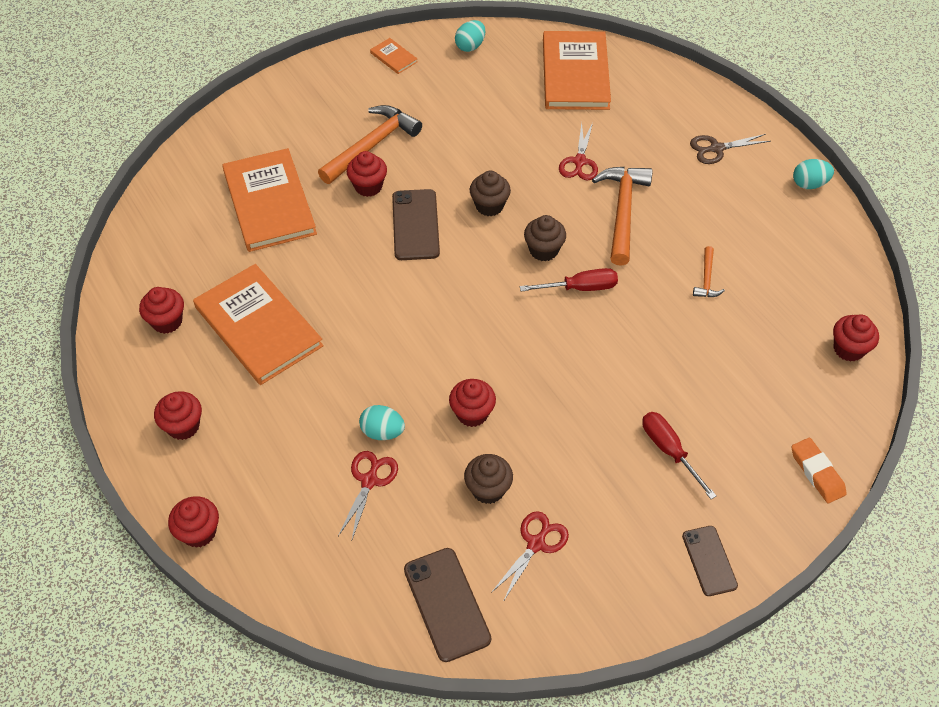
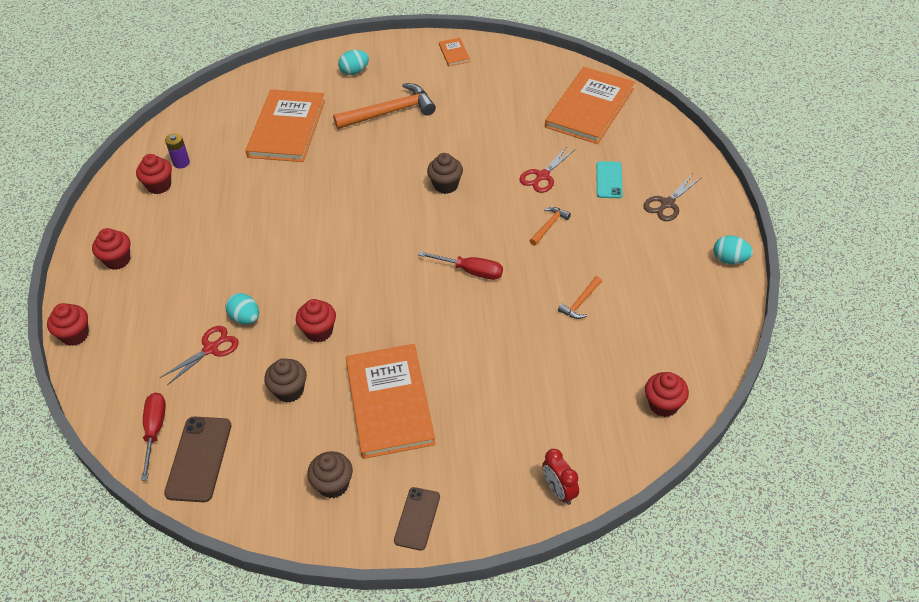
camera: 30 degrees right, 5 degrees down
orange book [193,264,324,385] -> orange book moved to [346,344,436,459]
red cupcake [347,151,387,197] -> none
brown phone [392,189,440,260] -> none
turquoise egg [455,20,485,52] -> turquoise egg moved to [338,50,369,75]
red scissors [491,511,569,602] -> none
brown cupcake [524,215,566,261] -> brown cupcake moved to [307,451,353,498]
orange hammer [592,167,653,266] -> orange hammer [530,207,571,246], size x0.49
red screwdriver [642,412,716,499] -> red screwdriver moved to [141,392,166,481]
brown scissors [690,134,770,164] -> brown scissors turned 60 degrees counterclockwise [643,175,701,221]
orange eraser [792,438,847,503] -> red clock [542,449,579,505]
none -> purple battery [165,133,190,169]
none -> turquoise phone [596,161,623,198]

